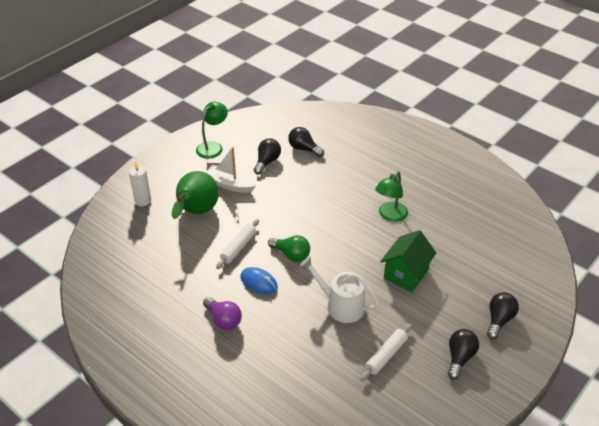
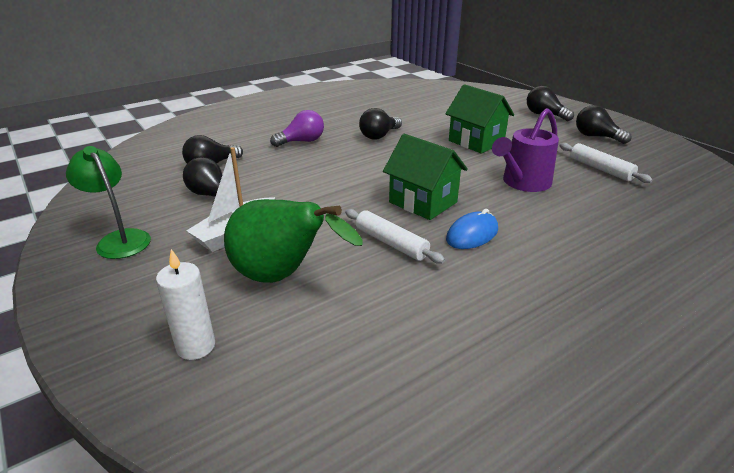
camera: 75 degrees left, 10 degrees down
purple light bulb [203,297,242,330] -> purple light bulb moved to [270,110,324,147]
green light bulb [268,235,310,262] -> green house [383,134,468,220]
white watering can [300,256,379,323] -> purple watering can [492,108,559,192]
green lamp [375,171,408,222] -> black light bulb [359,108,402,140]

